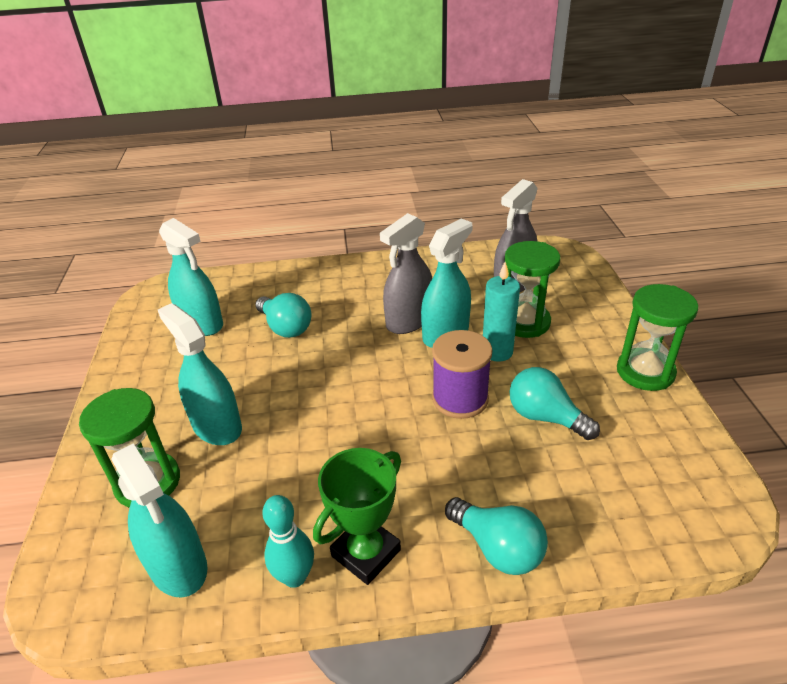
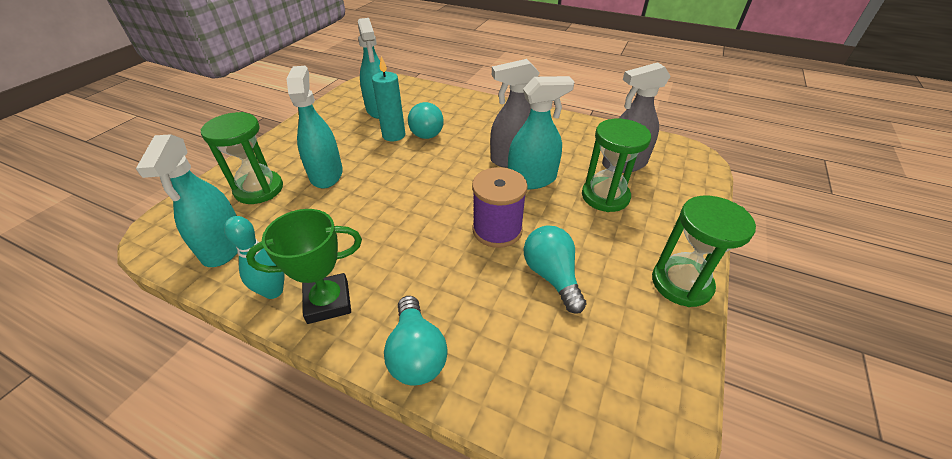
camera: 30 degrees right, 5 degrees up
turquoise candle [483,262,520,362] -> turquoise candle moved to [372,56,405,141]

